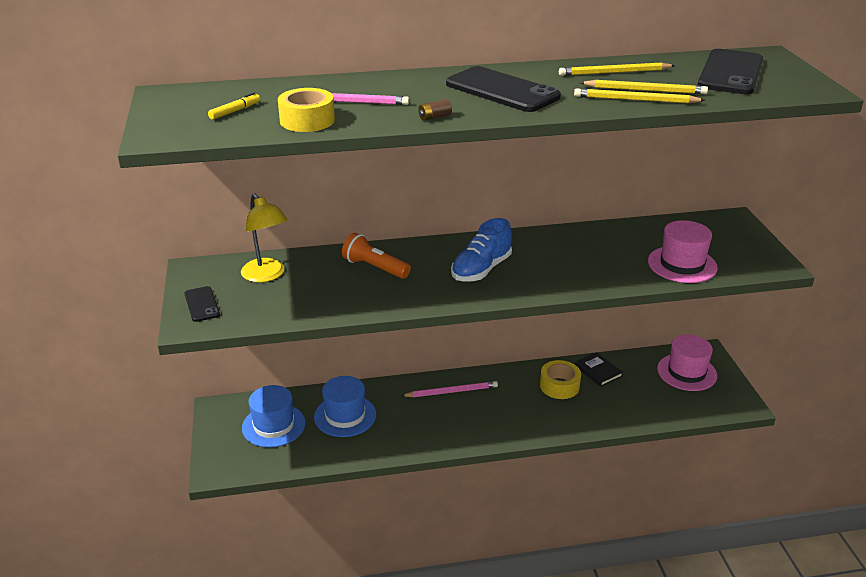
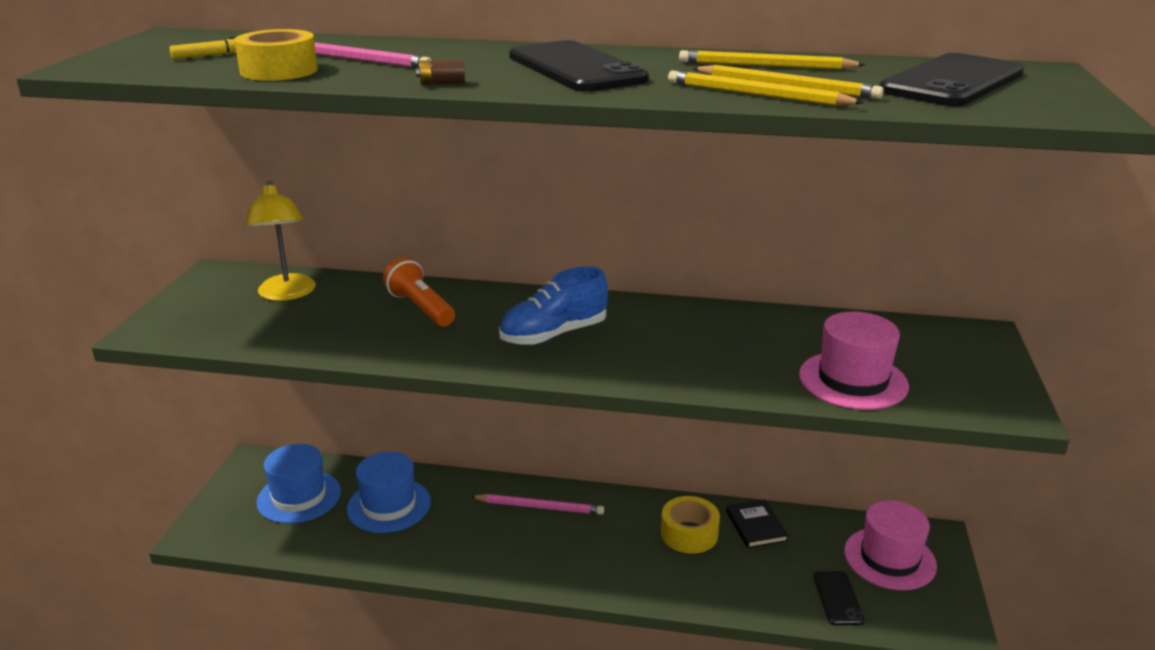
camera: 20 degrees right, 5 degrees down
black phone [185,286,220,322] -> black phone moved to [813,571,864,626]

